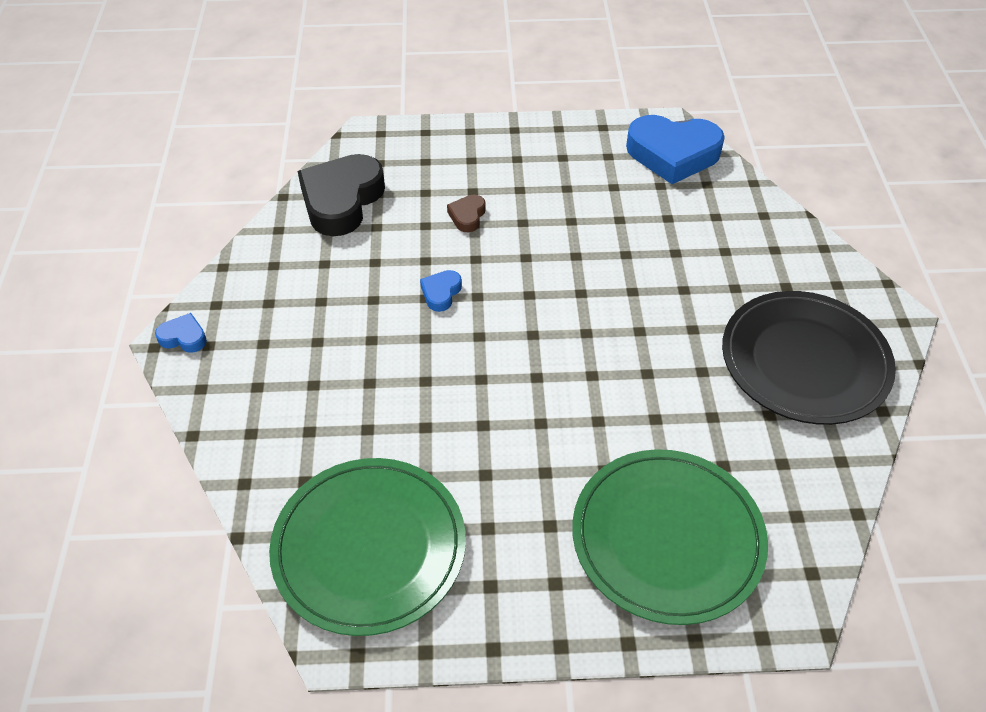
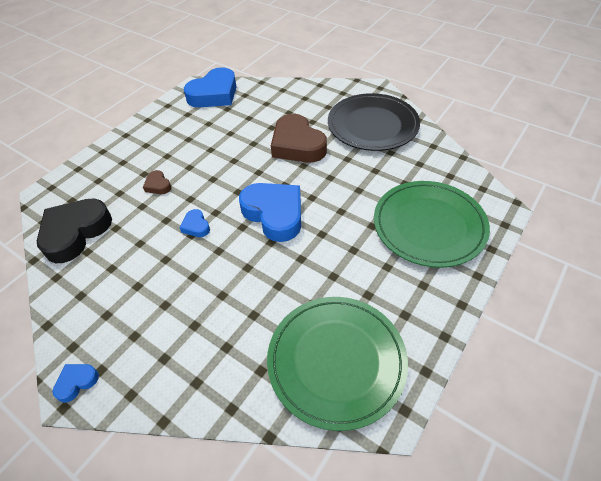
camera: 50 degrees left, 0 degrees up
black heart [297,154,385,236] -> black heart turned 60 degrees clockwise [37,199,112,263]
none -> blue heart [239,183,301,242]
none -> brown heart [271,114,327,163]

